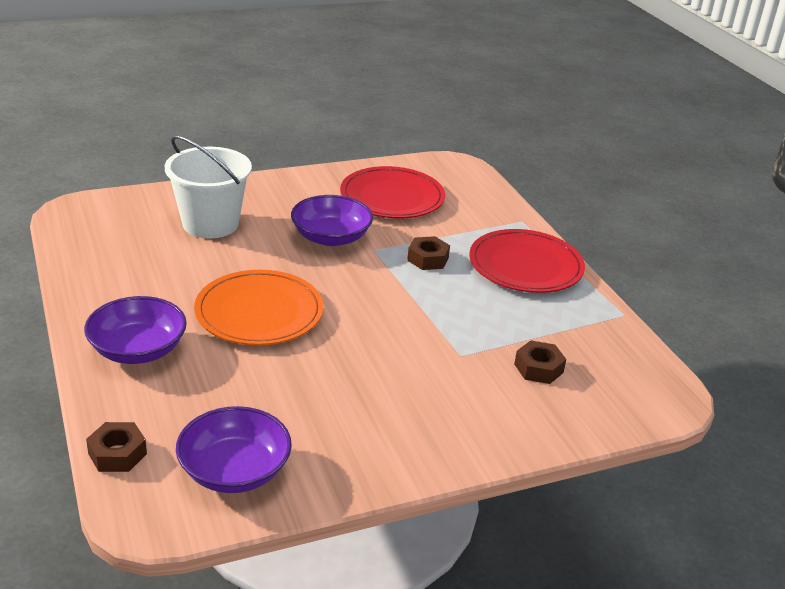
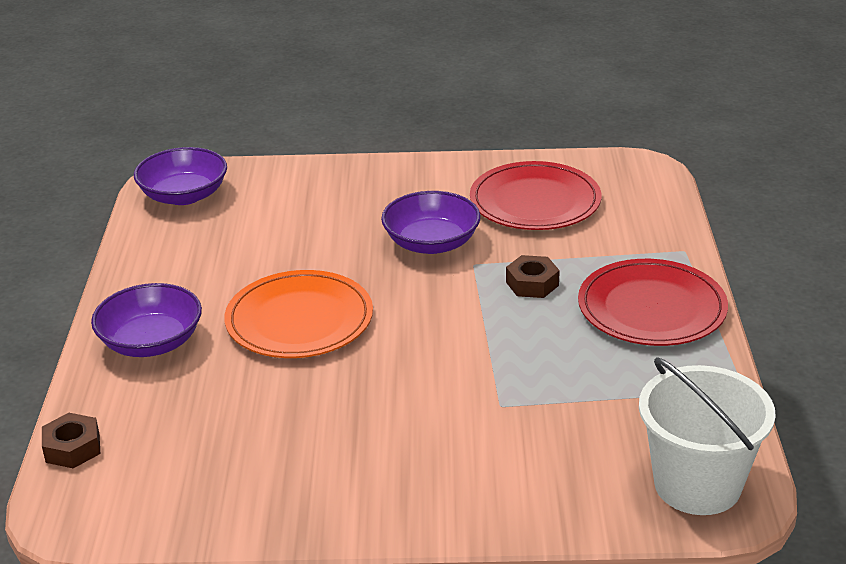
camera: 25 degrees right, 0 degrees up
white bucket [165,135,252,239] -> white bucket moved to [639,357,776,515]
purple bowl [176,406,292,493] -> purple bowl moved to [134,147,227,205]
brown nut [514,340,566,384] -> none

